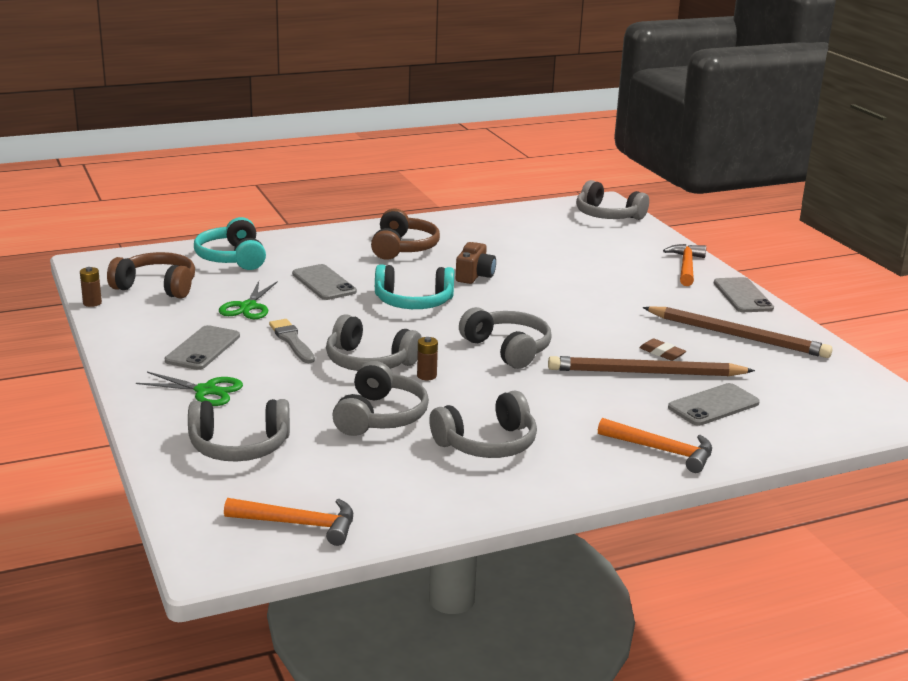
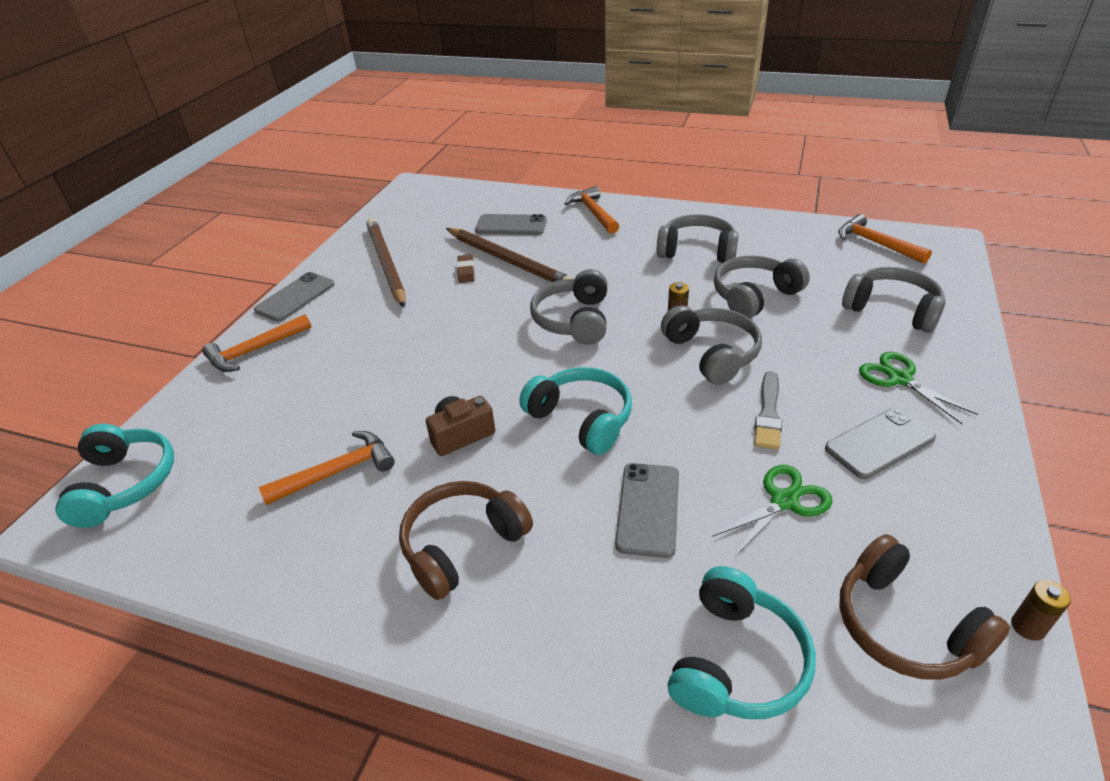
camera: 135 degrees left, 15 degrees up
grey headphones [576,180,649,220] -> turquoise headphones [55,424,174,528]
none -> orange hammer [259,431,395,505]

